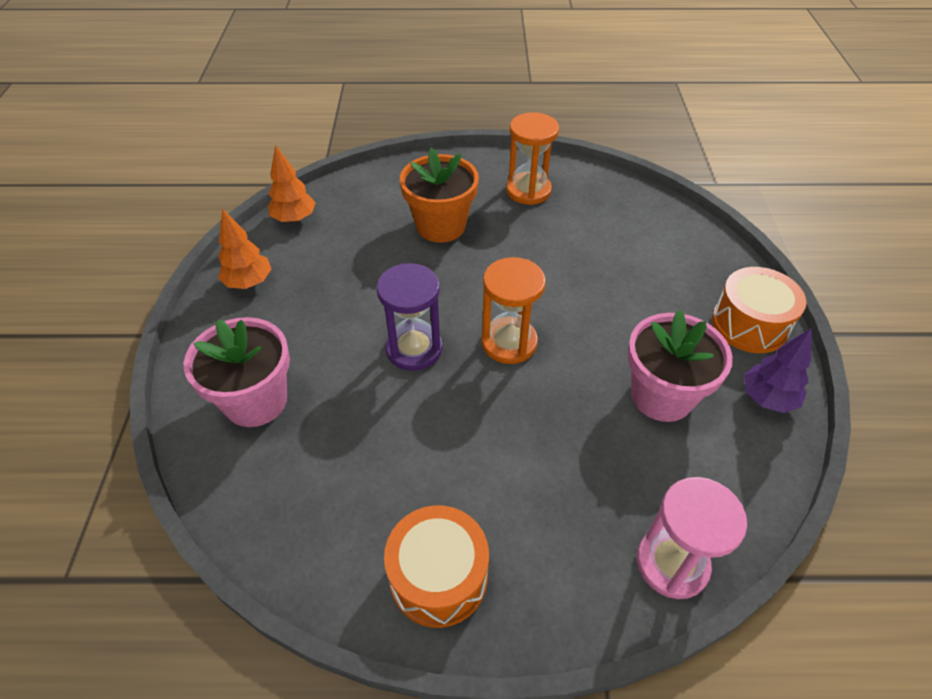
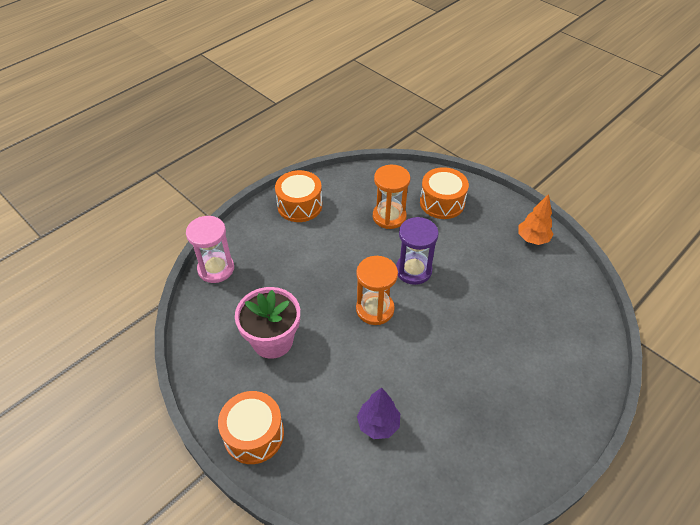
camera: 135 degrees right, 0 degrees up
pink flower pot [183,317,290,427] -> orange drum [420,167,469,219]
orange tree [268,145,316,223] -> none
orange flower pot [400,148,479,243] -> none
orange hourglass [506,112,559,205] -> orange hourglass moved to [373,165,410,229]
purple tree [744,328,812,413] -> purple tree moved to [357,387,400,439]

